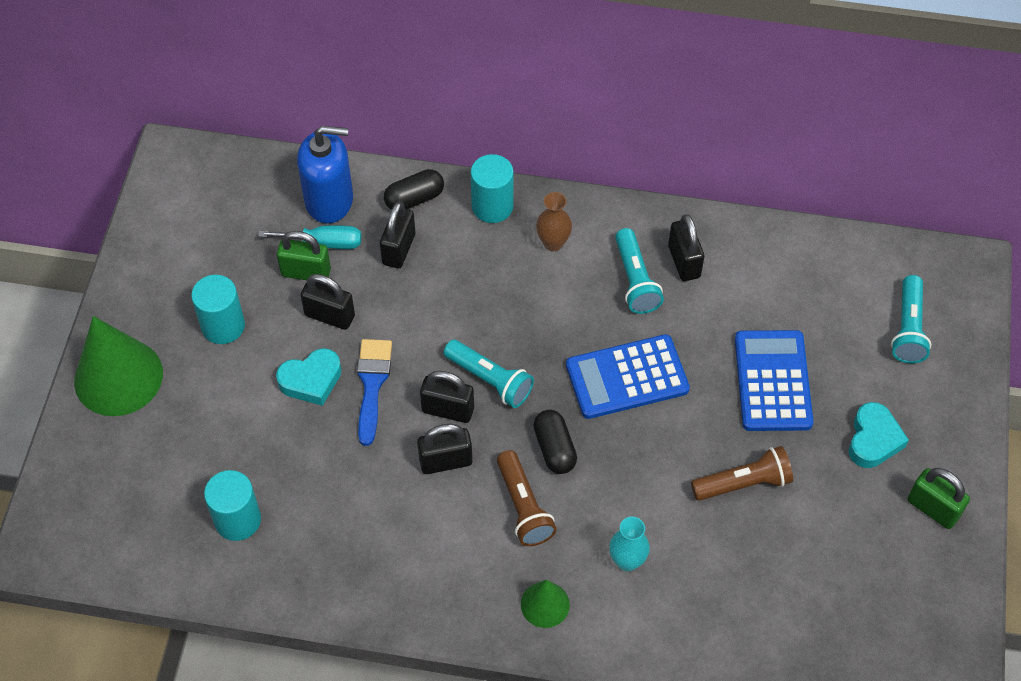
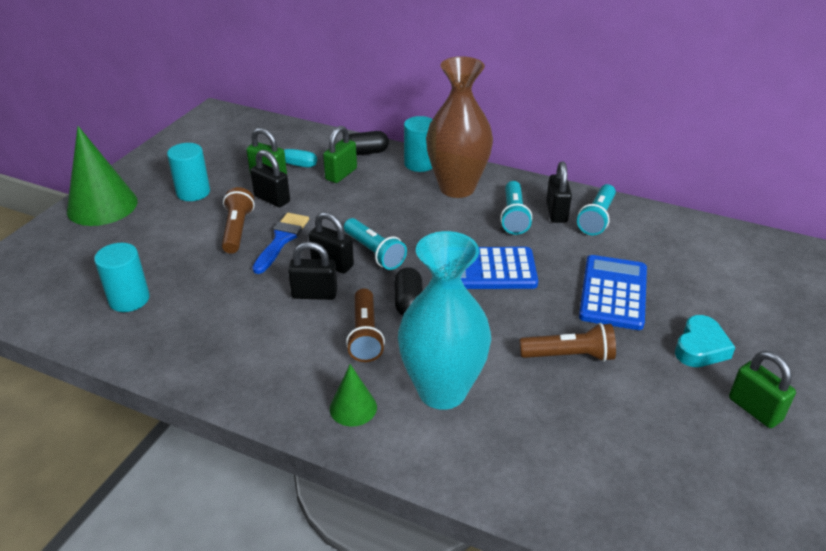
camera: 15 degrees right, 20 degrees down
turquoise heart [276,348,341,406] -> brown flashlight [222,187,255,254]
blue soap dispenser [297,126,353,223] -> none
black padlock [380,202,415,269] -> green padlock [323,126,357,183]
brown vase [536,192,572,251] -> brown vase [426,56,493,198], size x2.31
turquoise vase [609,517,650,572] -> turquoise vase [398,231,491,410], size x2.31
turquoise flashlight [891,275,931,364] -> turquoise flashlight moved to [577,184,616,235]

